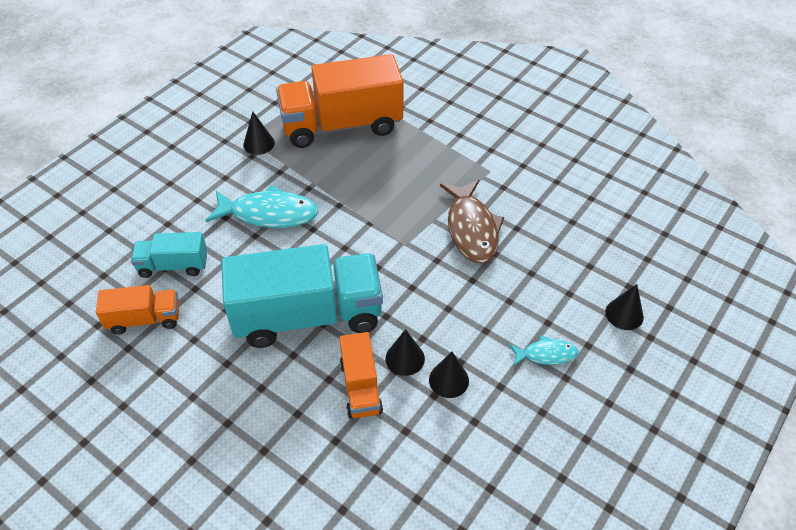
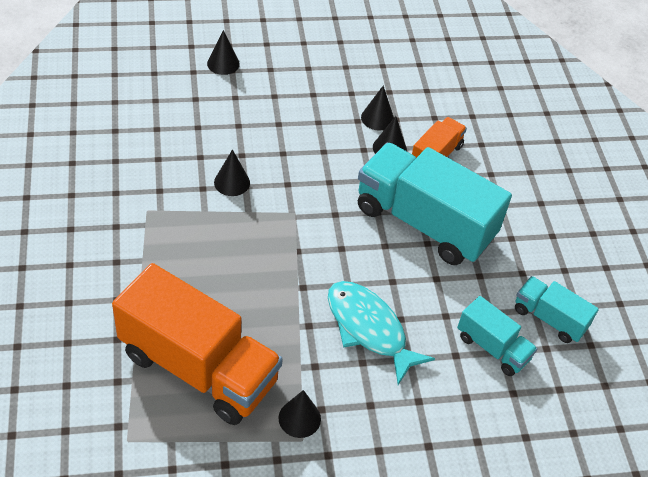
camera: 140 degrees left, 0 degrees up
orange truck [96,285,179,334] -> turquoise truck [515,276,599,343]
brown fish [440,180,504,263] -> black cone [214,149,250,196]
turquoise fish [509,335,578,366] -> none

